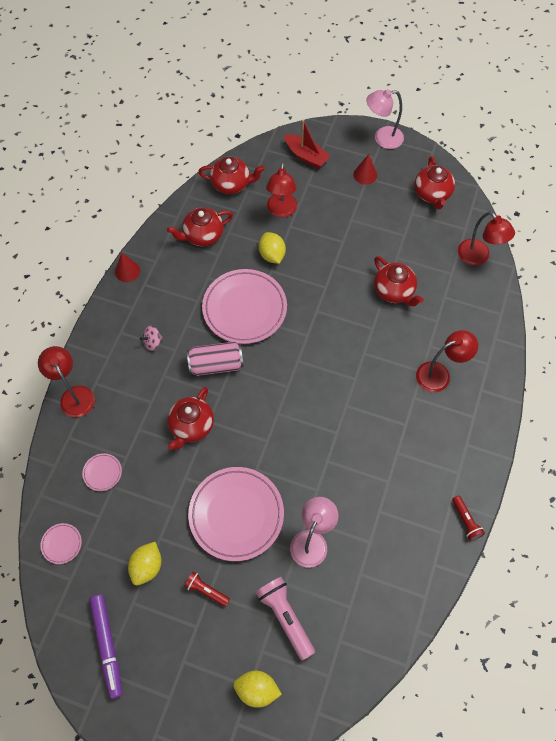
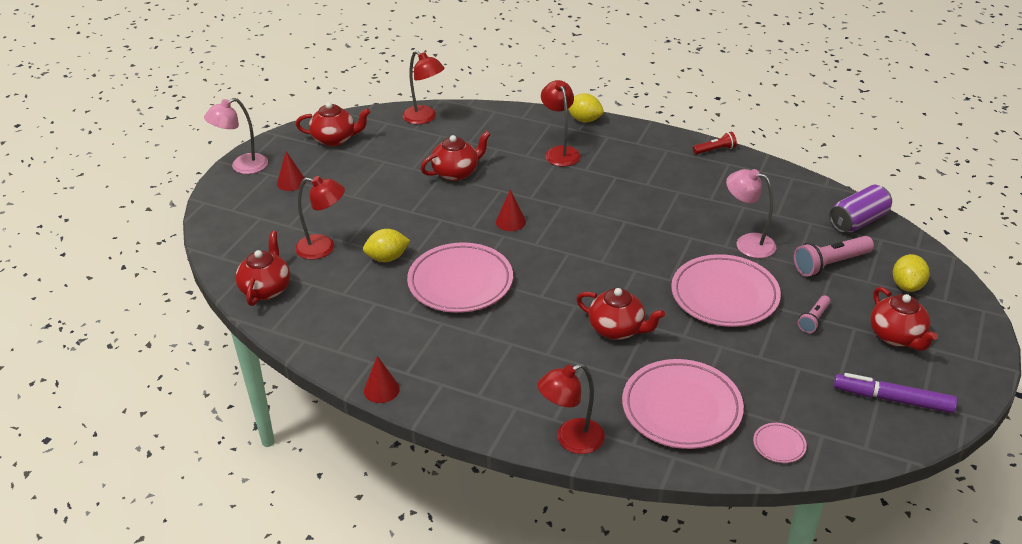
camera: 85 degrees left, 25 degrees down
pink plate [82,453,122,491] -> pink plate [622,359,744,449], size x2.37
purple marker [89,594,122,699] -> purple marker turned 150 degrees counterclockwise [834,373,957,413]
yellow lemon [128,542,161,585] -> yellow lemon moved to [568,93,604,122]
pink spinning top [140,326,163,351] -> none
red teapot [167,207,233,246] -> red teapot moved to [870,287,938,351]
red flashlight [184,572,230,607] -> pink flashlight [798,295,831,333]
pink can [187,342,244,376] -> none
red boat [284,120,331,169] -> none
pink lamp [366,89,404,149] -> pink lamp turned 60 degrees clockwise [204,98,268,174]
red lamp [458,211,515,265] -> red lamp turned 75 degrees clockwise [403,51,445,124]
none -> red cone [496,190,526,231]
none -> purple can [829,185,892,233]

